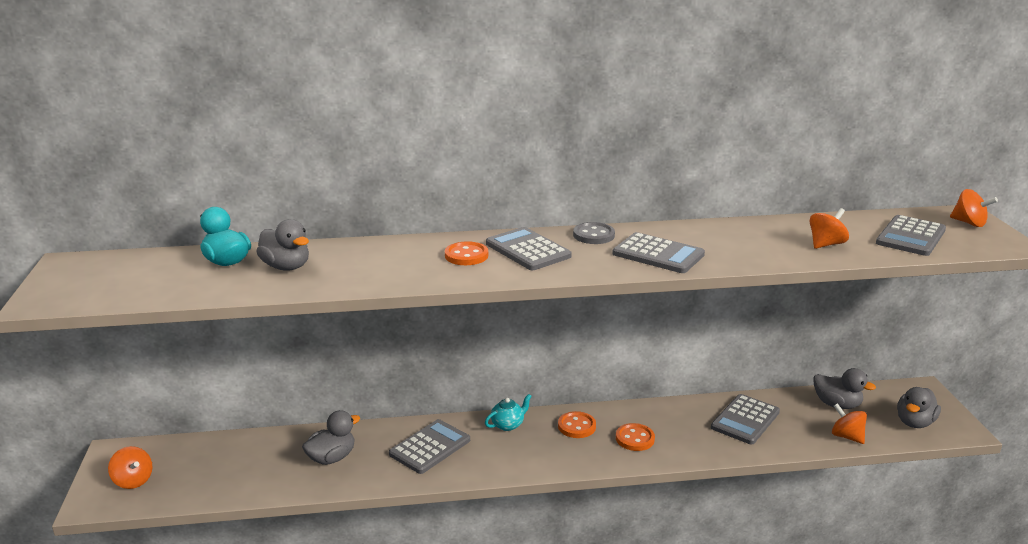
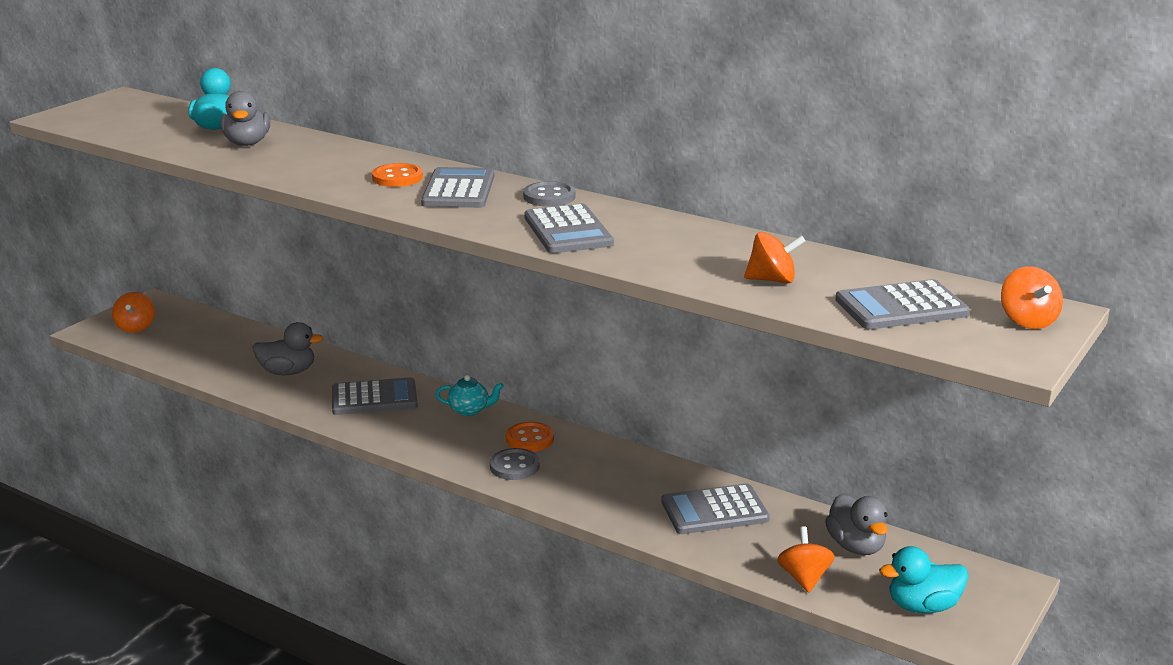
camera: 40 degrees right, 0 degrees up
orange button [616,423,655,451] -> none
grey duck [897,387,941,428] -> turquoise duck [879,546,968,613]
none -> grey button [490,448,540,480]

